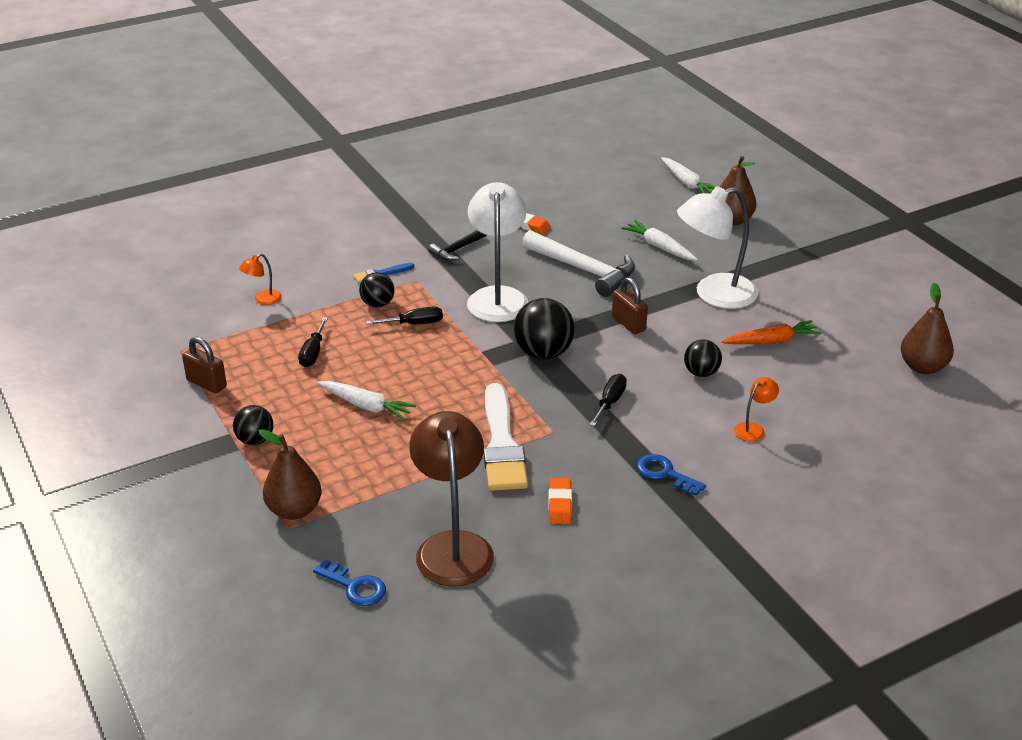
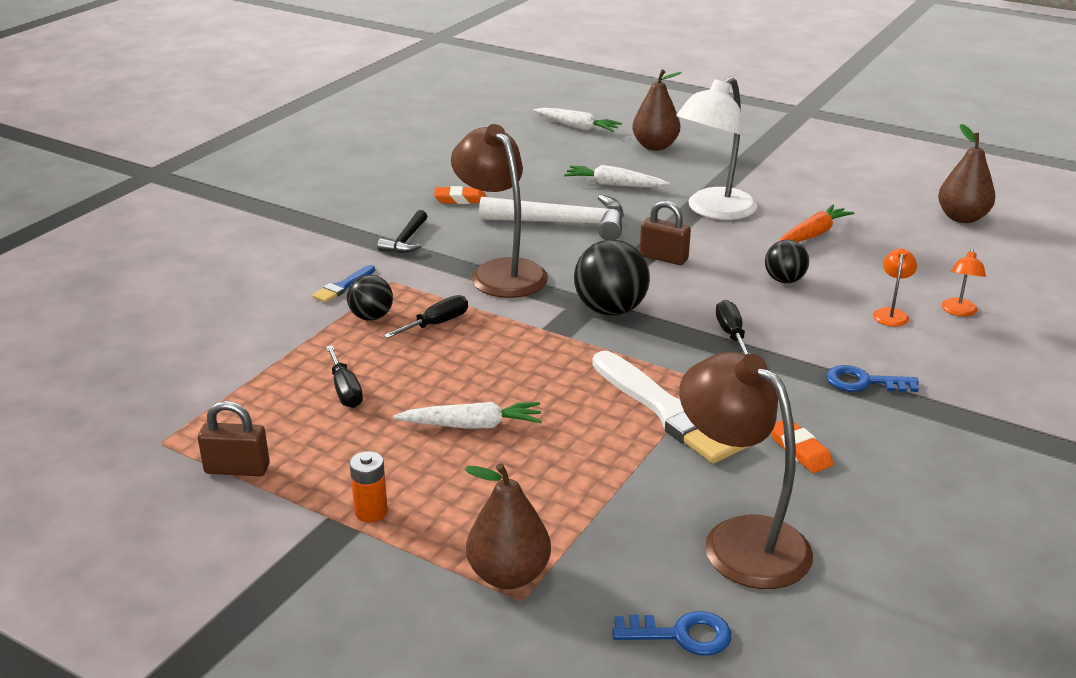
camera: 30 degrees left, 5 degrees down
black ball [233,405,273,445] -> orange battery [349,451,388,522]
orange lamp [239,254,282,305] -> orange lamp moved to [942,248,986,317]
white lamp [467,182,529,322] -> brown lamp [451,124,548,298]

